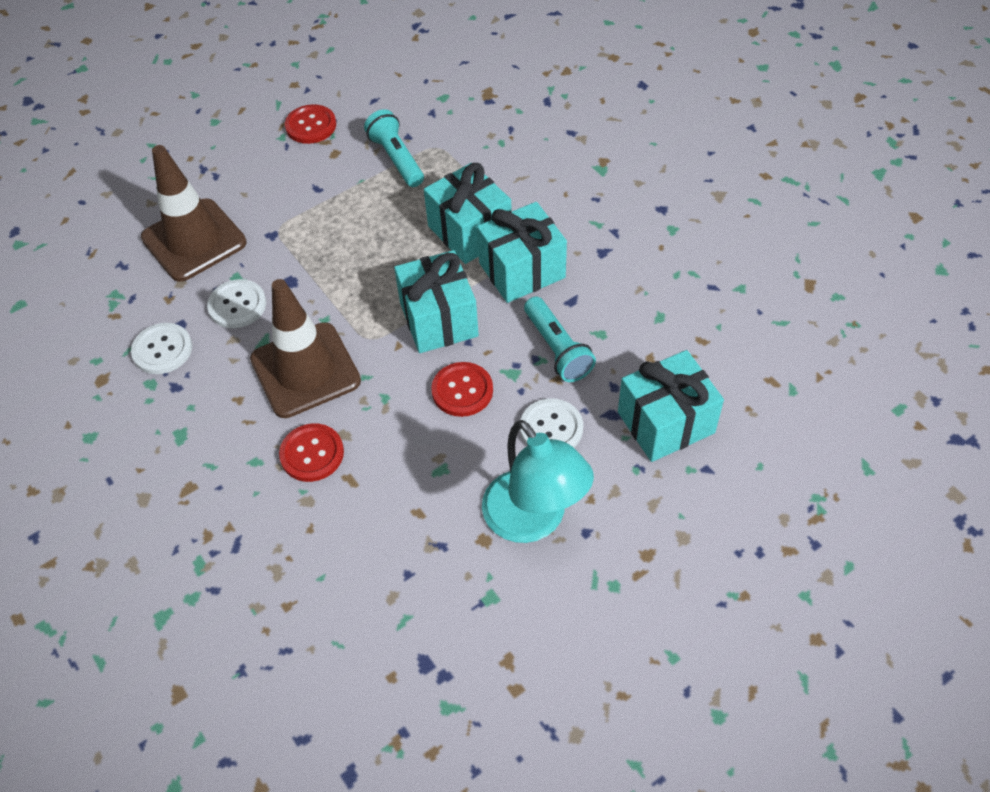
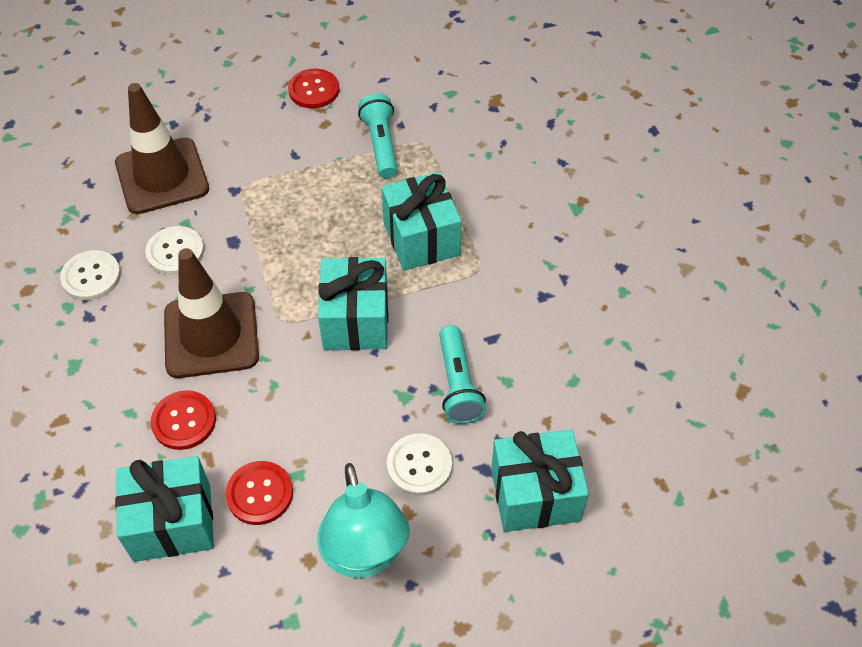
camera: 15 degrees right, 0 degrees up
red button [431,362,493,417] -> red button moved to [225,461,293,525]
turquoise gift [477,202,567,303] -> turquoise gift moved to [115,456,214,562]

